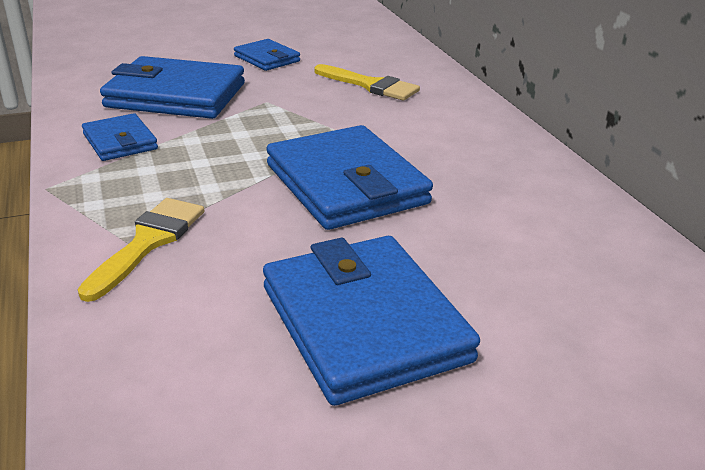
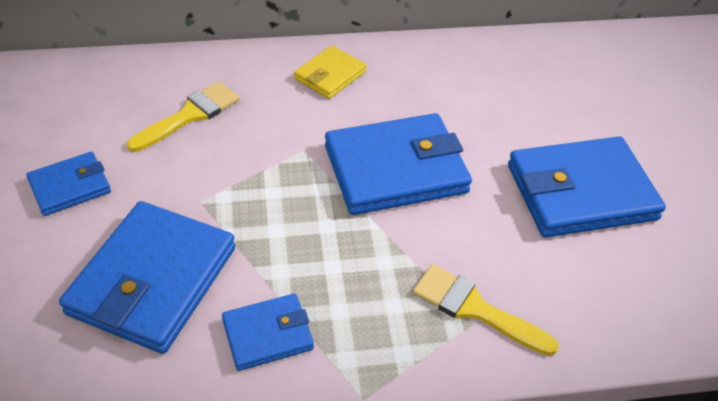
camera: 80 degrees left, 15 degrees up
none -> yellow wallet [294,46,366,99]

